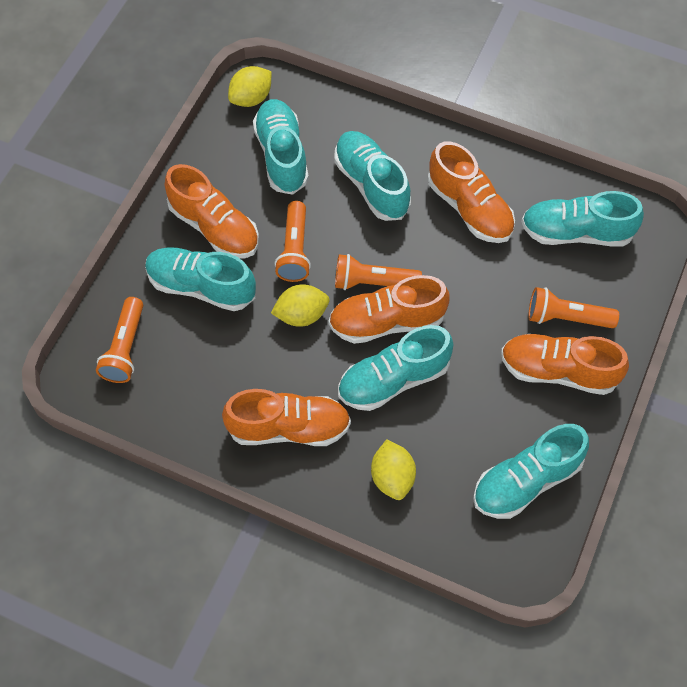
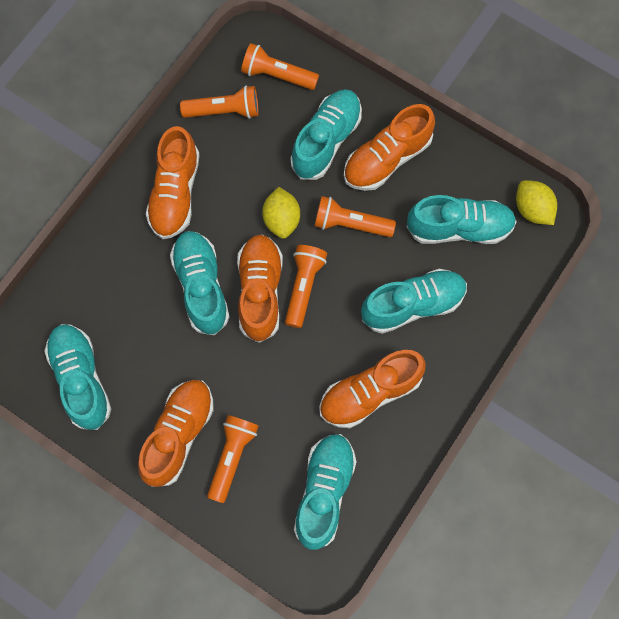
camera: 100 degrees right, 10 degrees up
yellow lemon [371,439,416,500] -> none
none -> orange flashlight [180,85,258,119]

